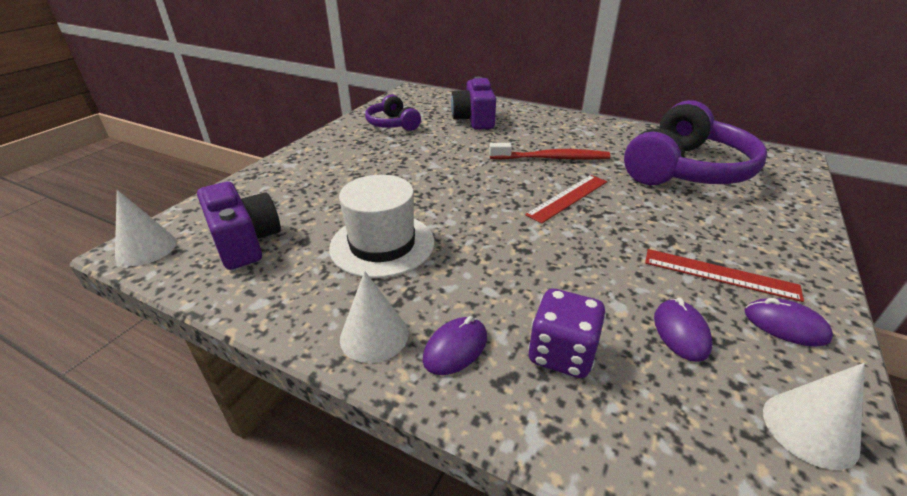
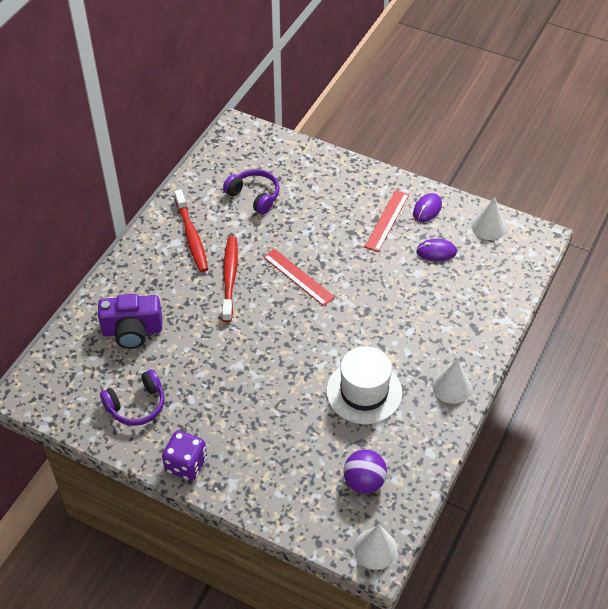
camera: 90 degrees left, 15 degrees up
purple camera [197,182,281,270] -> purple ball [343,450,387,494]
purple mouse [422,316,487,375] -> none
purple dice [528,289,606,378] -> purple dice moved to [162,431,207,481]
purple headphones [624,100,767,185] -> purple headphones [223,169,279,215], size x0.52
none -> red toothbrush [174,189,208,272]

